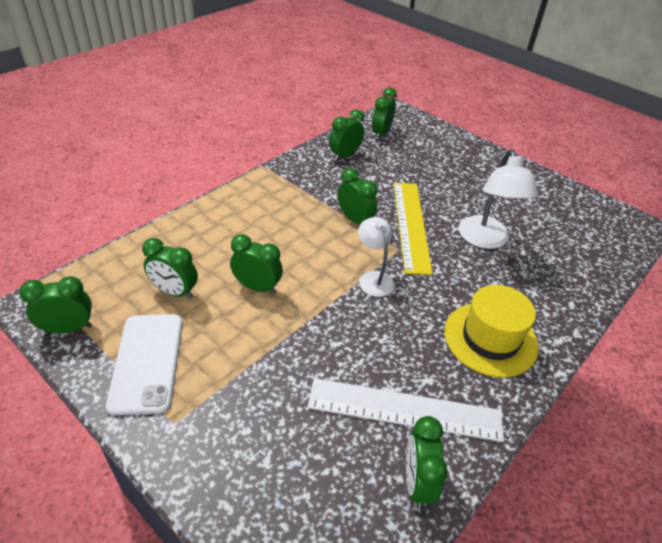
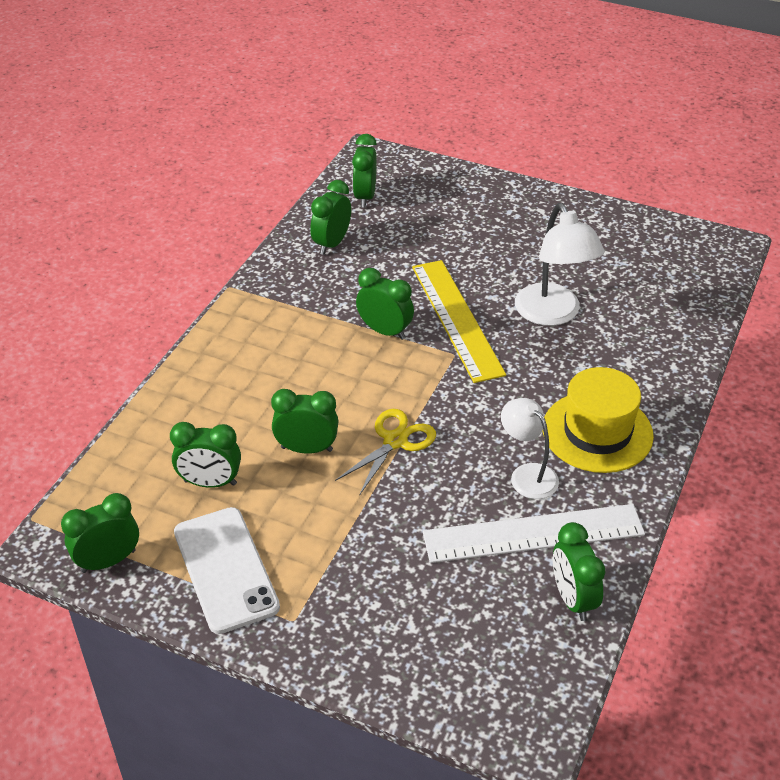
camera: 15 degrees left, 0 degrees up
white lamp [358,217,395,297] -> white lamp moved to [501,398,559,499]
none -> yellow scissors [335,409,436,496]

